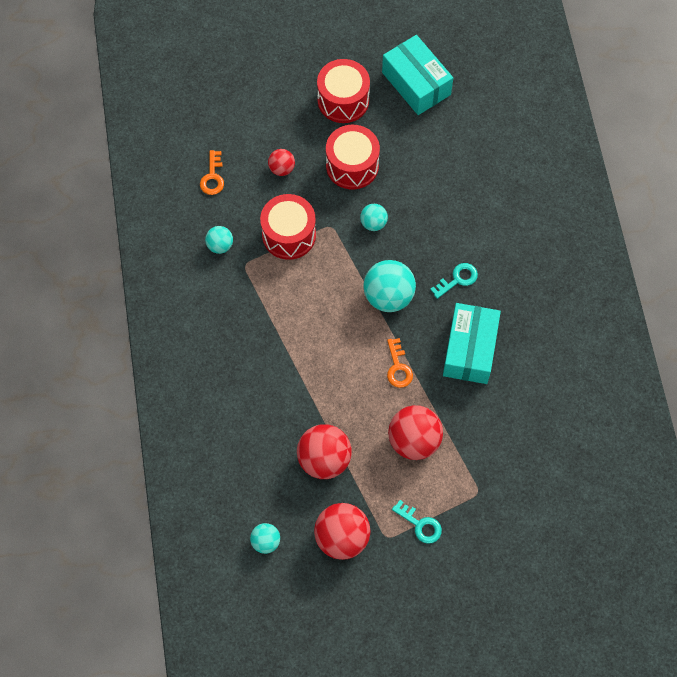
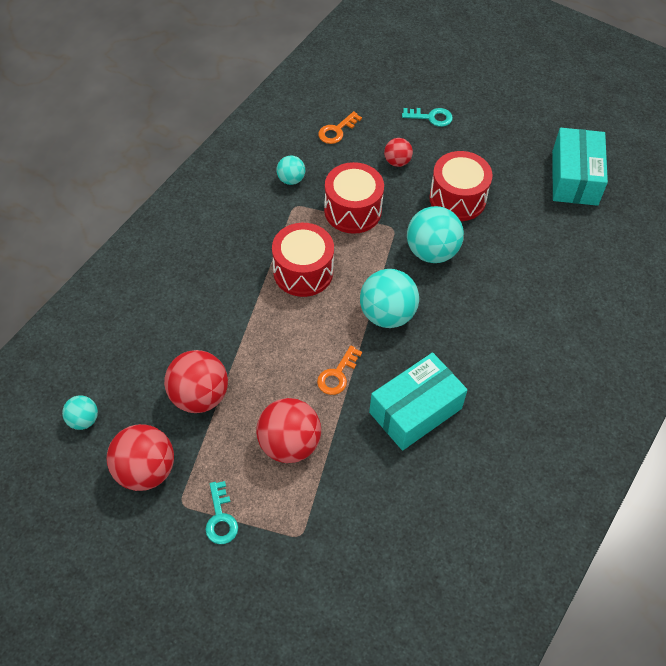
camera: 40 degrees right, 10 degrees down
red drum [317,59,370,123] -> red drum moved to [272,223,334,297]
turquoise ball [360,204,388,231] -> turquoise ball [407,206,464,263], size x1.85
turquoise key [430,263,478,299] -> turquoise key moved to [402,108,453,127]

